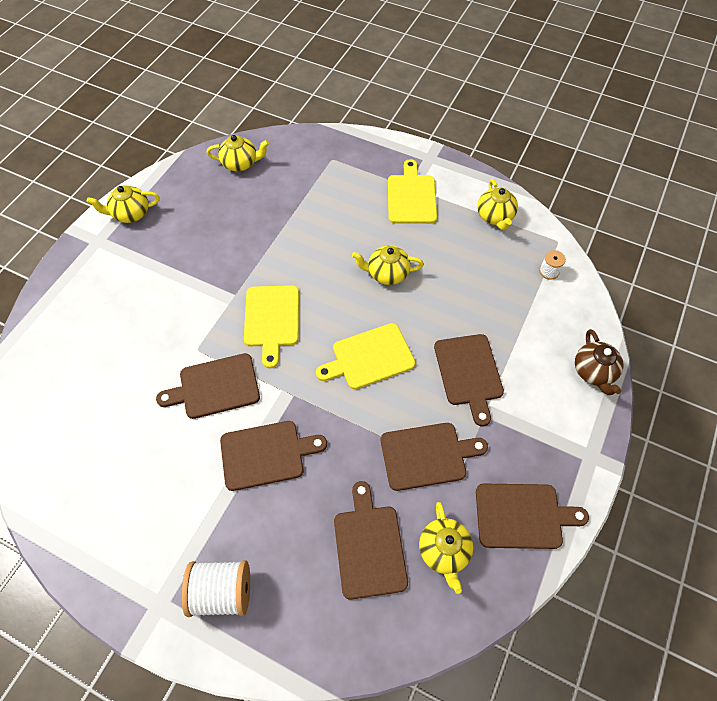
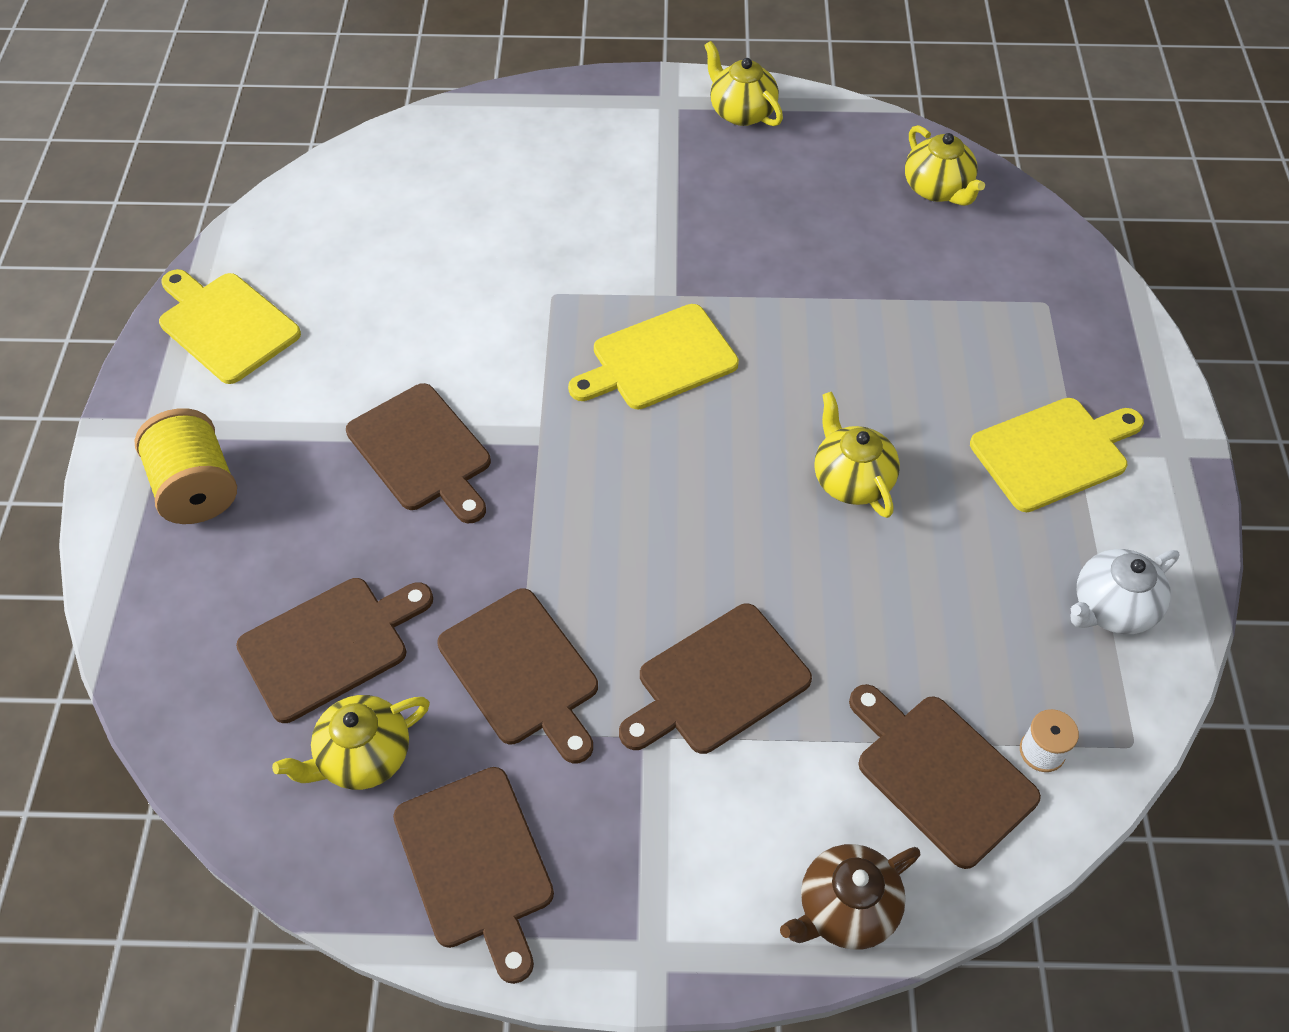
camera: 65 degrees right, 5 degrees down
brown cutting board [156,353,260,419] -> brown cutting board moved to [849,684,1041,869]
white spool [182,560,250,617] -> yellow spool [134,408,237,524]
yellow cutting board [316,323,416,389] -> yellow cutting board moved to [159,269,301,384]
yellow teapot [477,179,518,230] -> white teapot [1070,549,1179,634]

